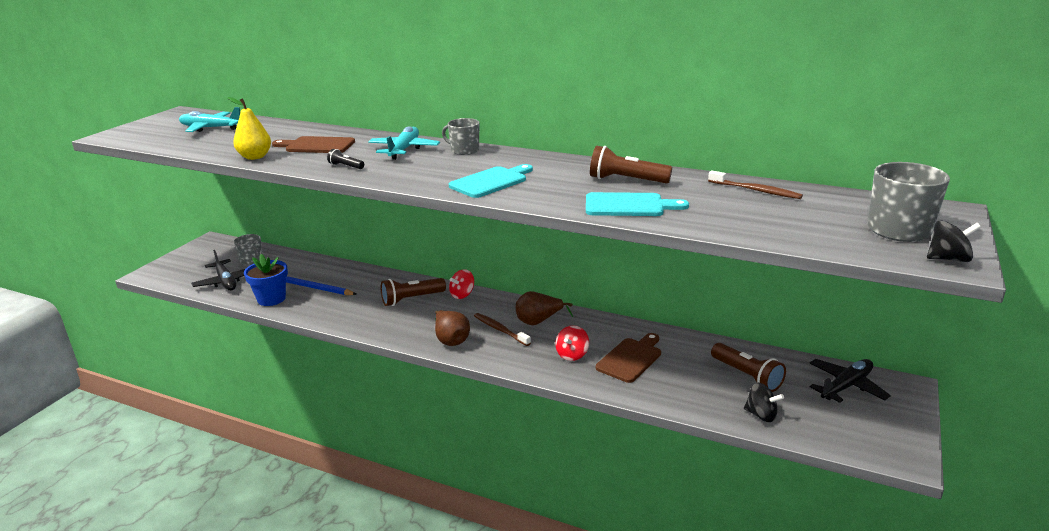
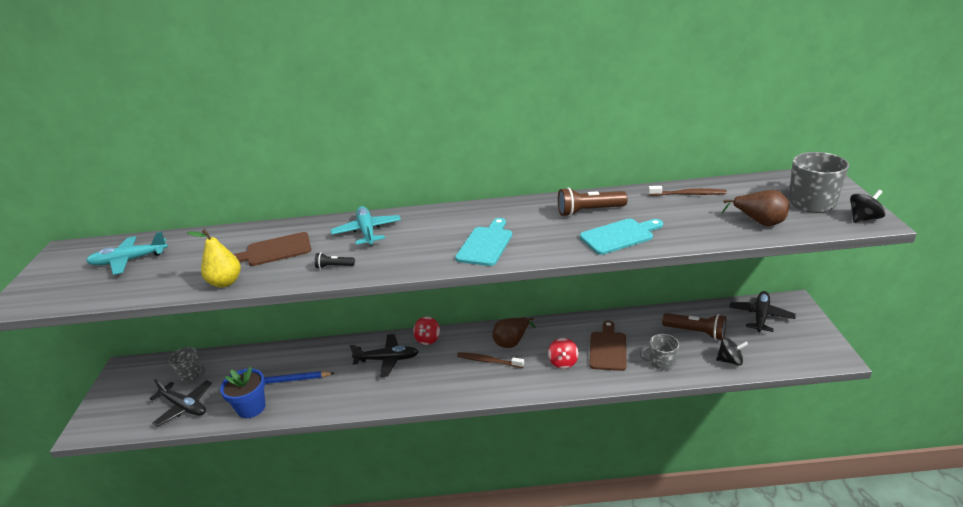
camera: 25 degrees left, 5 degrees up
brown flashlight [381,278,446,306] -> black plane [350,334,419,377]
brown pear [435,310,470,346] -> brown pear moved to [722,190,790,226]
grey mug [442,118,479,155] -> grey mug moved to [640,334,679,370]

